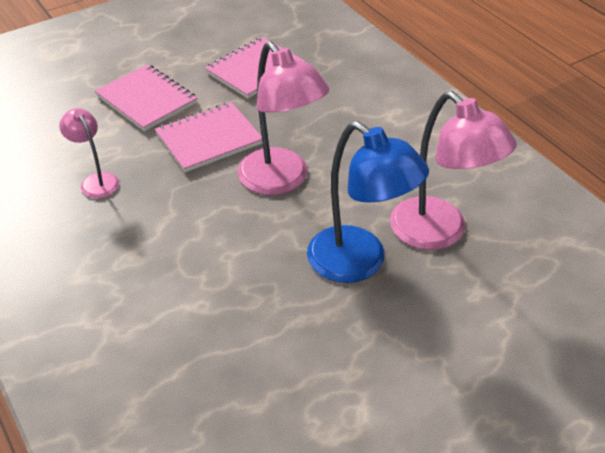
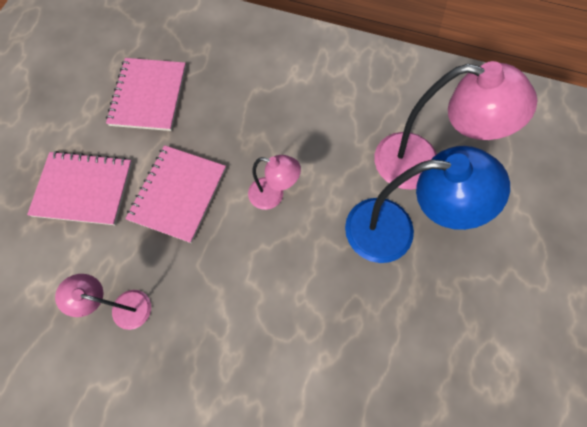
camera: 40 degrees left, 25 degrees up
pink lamp [238,41,329,195] -> pink lamp [248,155,301,210], size x0.54

